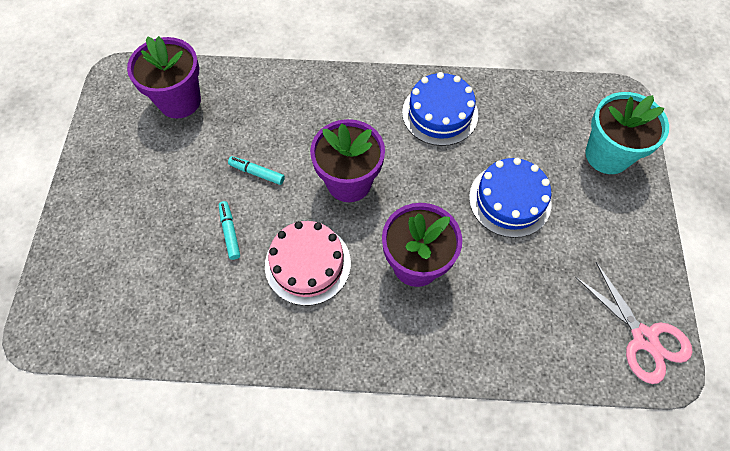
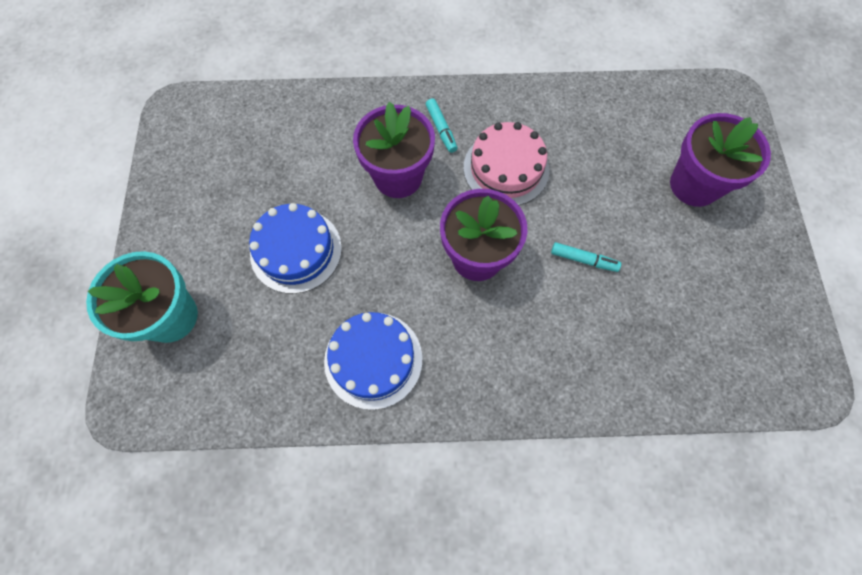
camera: 175 degrees right, 5 degrees up
purple flower pot [127,36,201,119] -> purple flower pot moved to [670,113,771,207]
turquoise marker [219,201,240,260] -> turquoise marker moved to [426,98,457,153]
pink scissors [575,262,693,384] -> none

